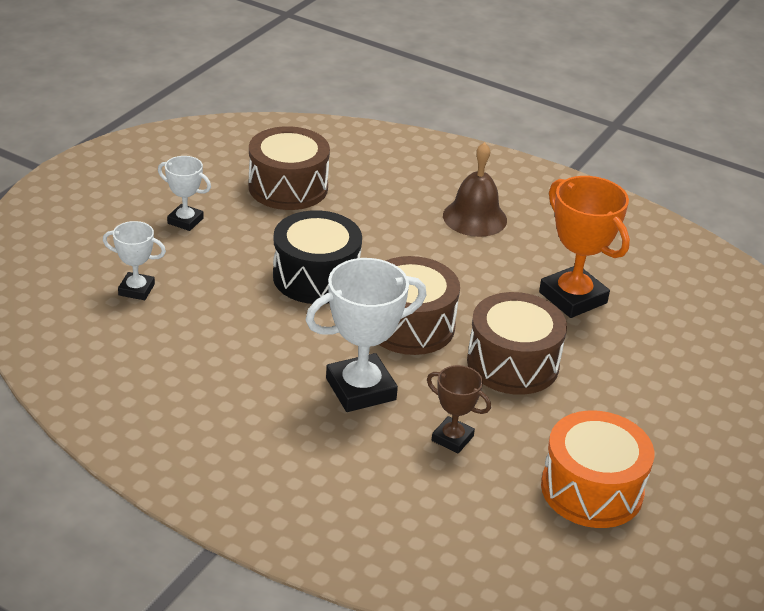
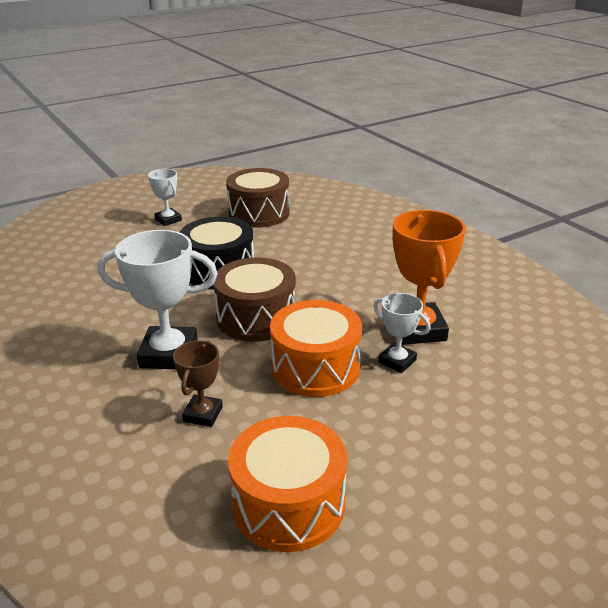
camera: 30 degrees right, 5 degrees down
white trophy [103,221,166,300] -> white trophy moved to [373,293,431,373]
brown trophy [427,365,491,453] -> brown trophy turned 45 degrees clockwise [173,340,223,427]
brown bell [443,142,507,237] -> none
brown drum [467,292,567,395] -> orange drum [270,300,362,397]

